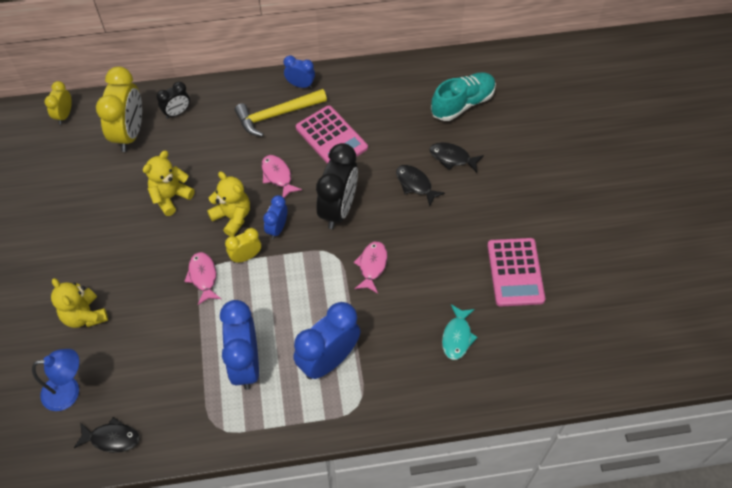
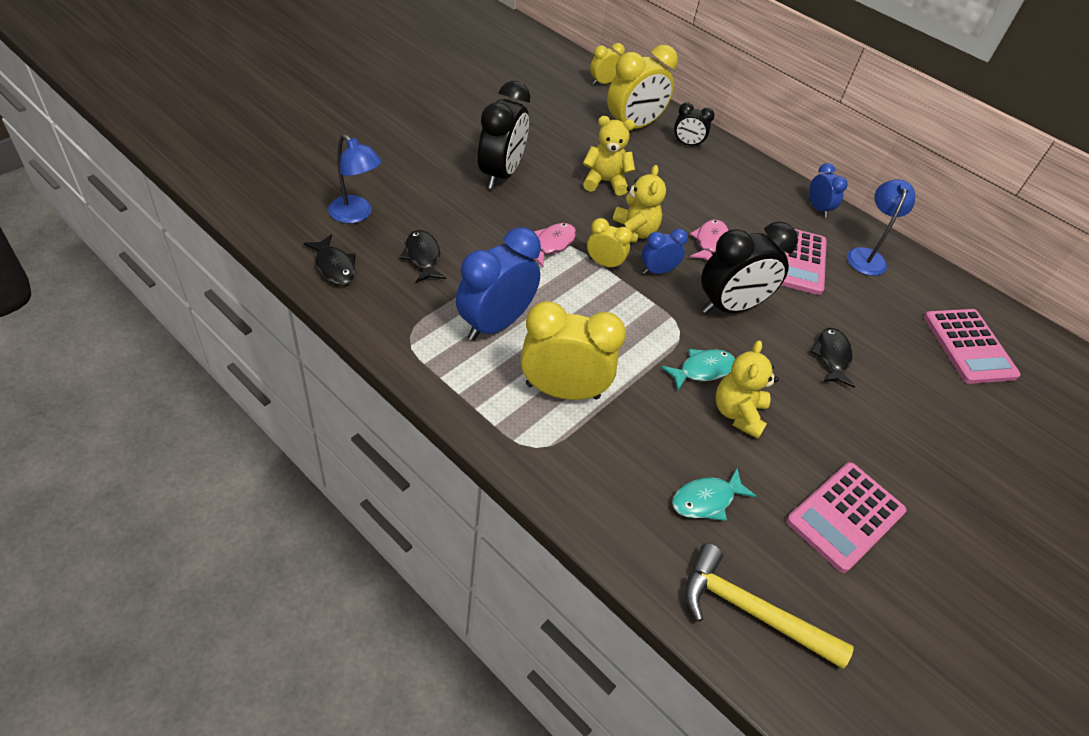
camera: 45 degrees right, 10 degrees down
yellow teddy bear [51,278,108,328] -> yellow teddy bear moved to [716,340,779,439]
yellow hammer [235,89,327,137] -> yellow hammer moved to [685,544,854,669]
blue clock [294,302,361,379] -> yellow clock [521,301,626,400]
pink fish [353,241,388,294] -> turquoise fish [661,349,735,391]
black fish [429,142,484,173] -> black fish moved to [400,230,446,282]
turquoise shoe [431,72,496,121] -> pink calculator [924,309,1021,384]
none -> black clock [478,81,530,189]
none -> blue lamp [847,179,915,276]

